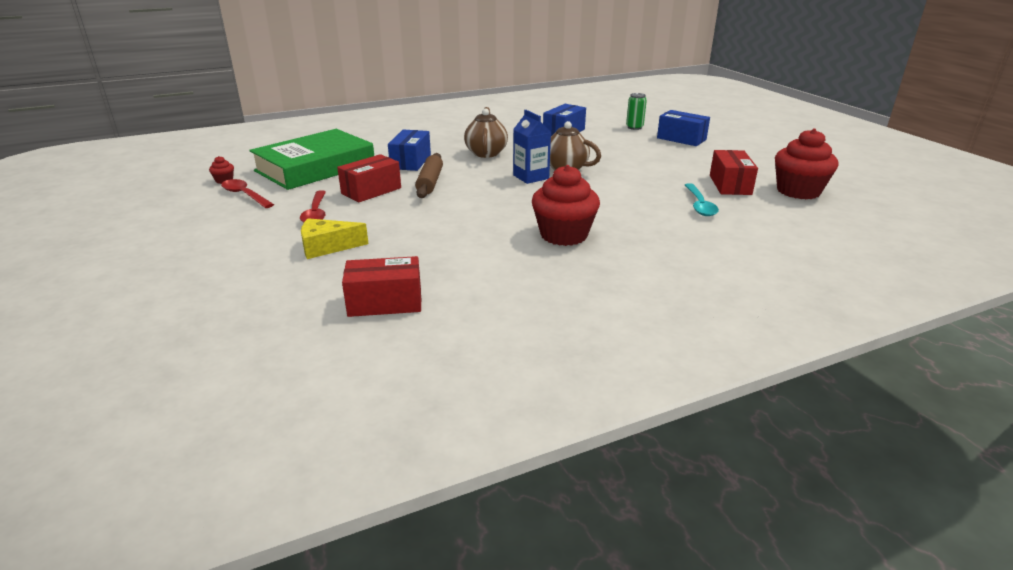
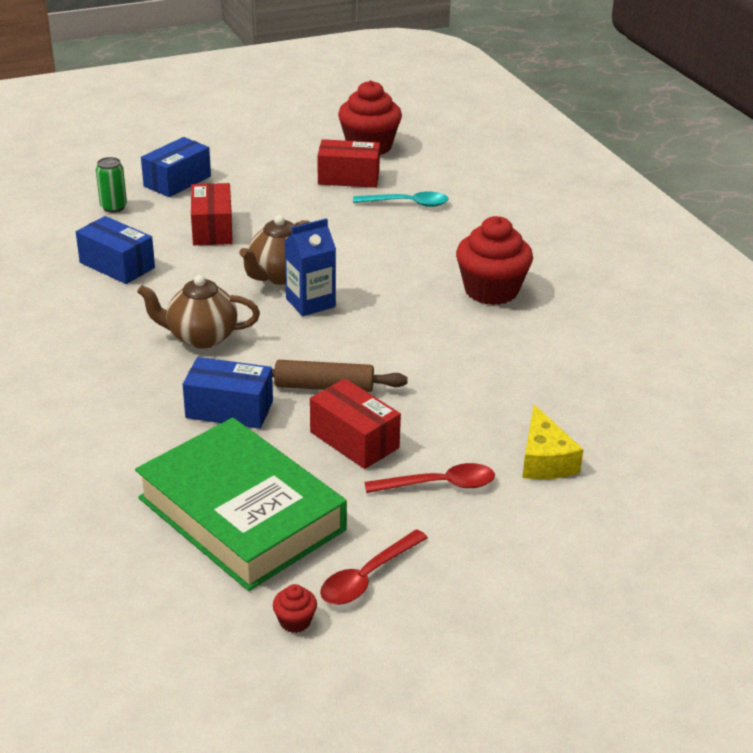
camera: 90 degrees left, 5 degrees up
red box [342,256,421,317] -> red box moved to [191,183,233,245]

